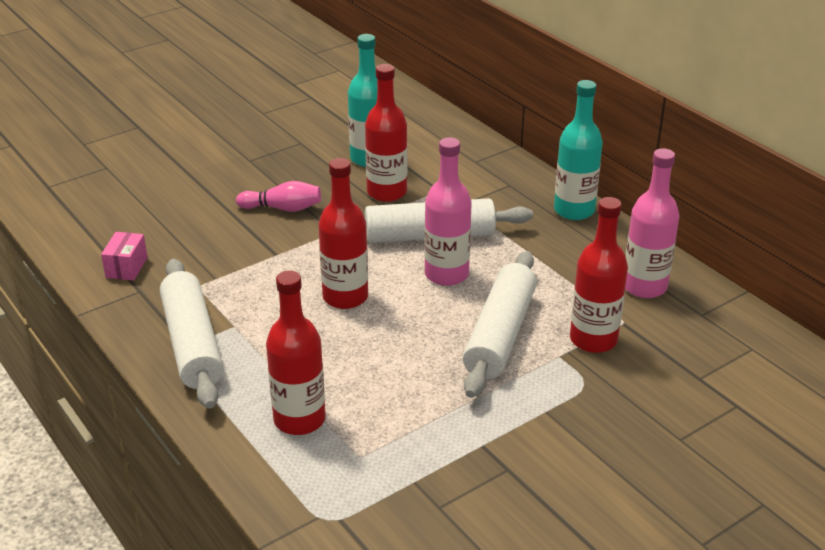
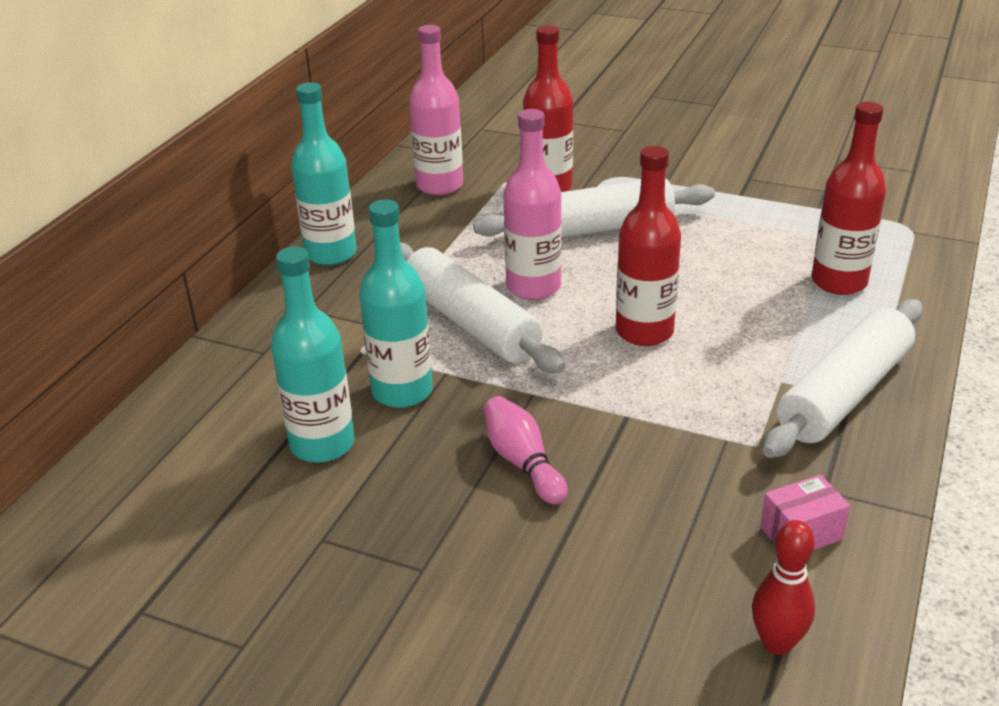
camera: 120 degrees left, 0 degrees up
red bottle [365,64,407,202] -> turquoise bottle [359,199,433,408]
none -> red bowling pin [752,520,815,655]

